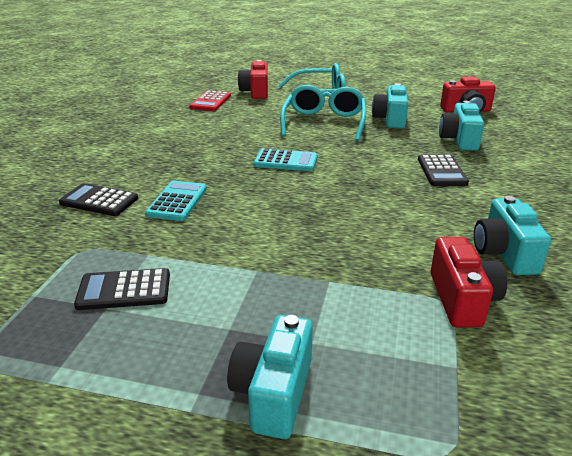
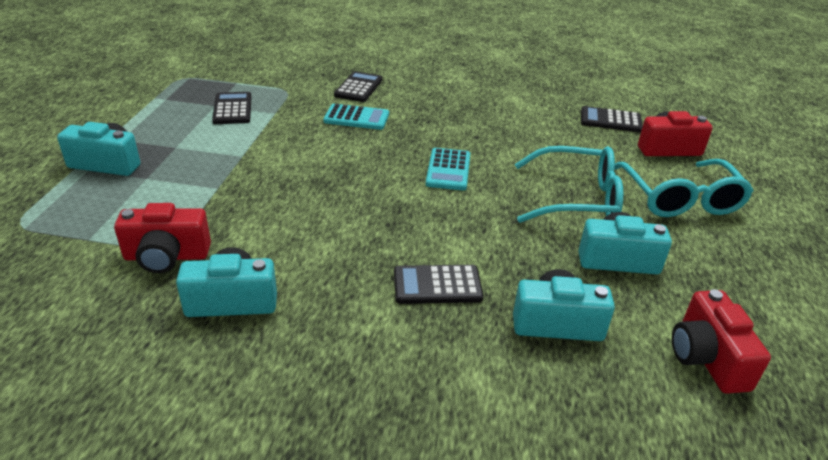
camera: 85 degrees right, 5 degrees up
red calculator [189,90,231,111] -> black calculator [581,106,643,132]

